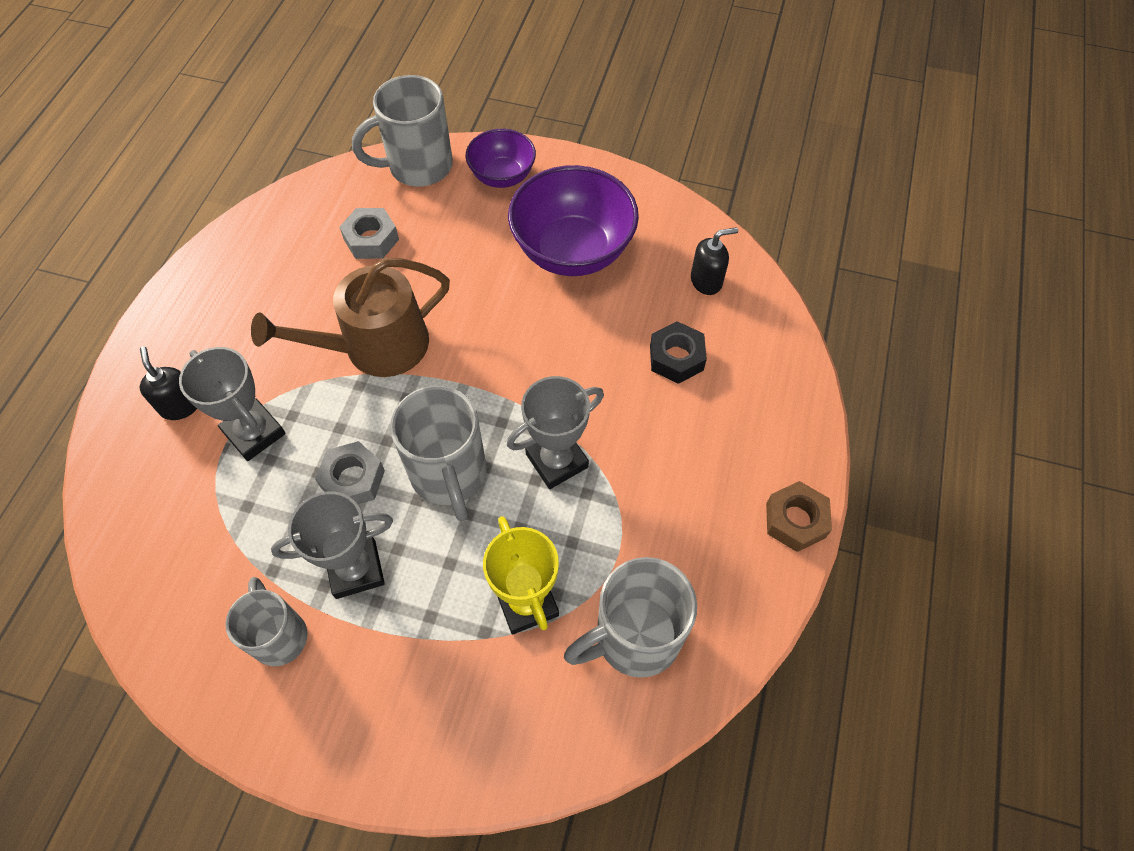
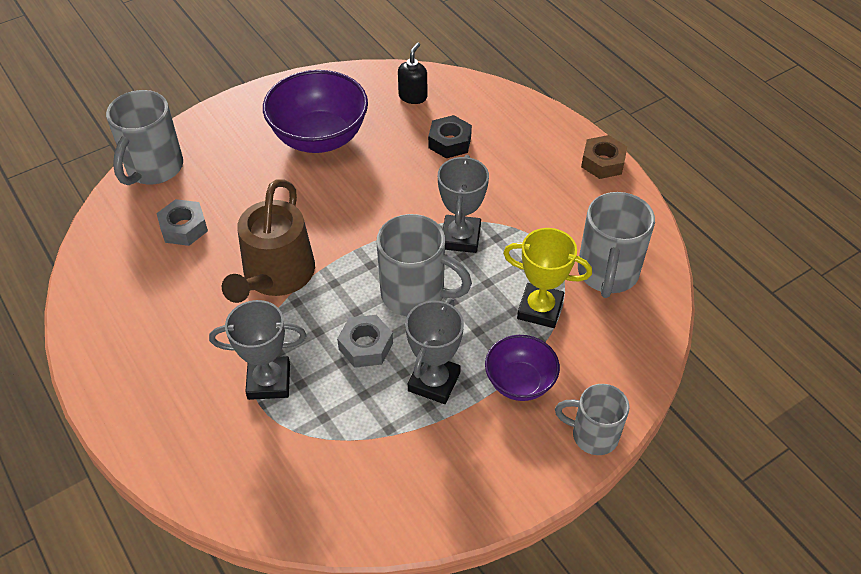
camera: 50 degrees left, 10 degrees down
black soap dispenser [140,346,197,420] -> none
grey mug [225,577,308,666] -> grey mug moved to [555,384,630,455]
purple bowl [466,129,536,188] -> purple bowl moved to [485,335,560,401]

